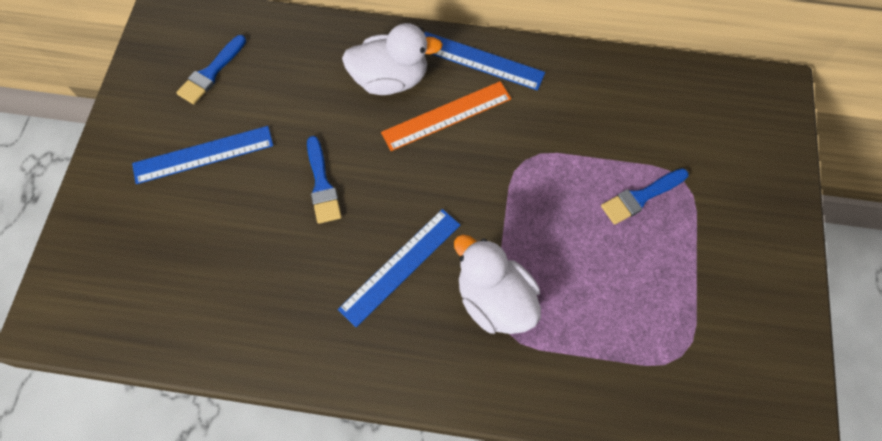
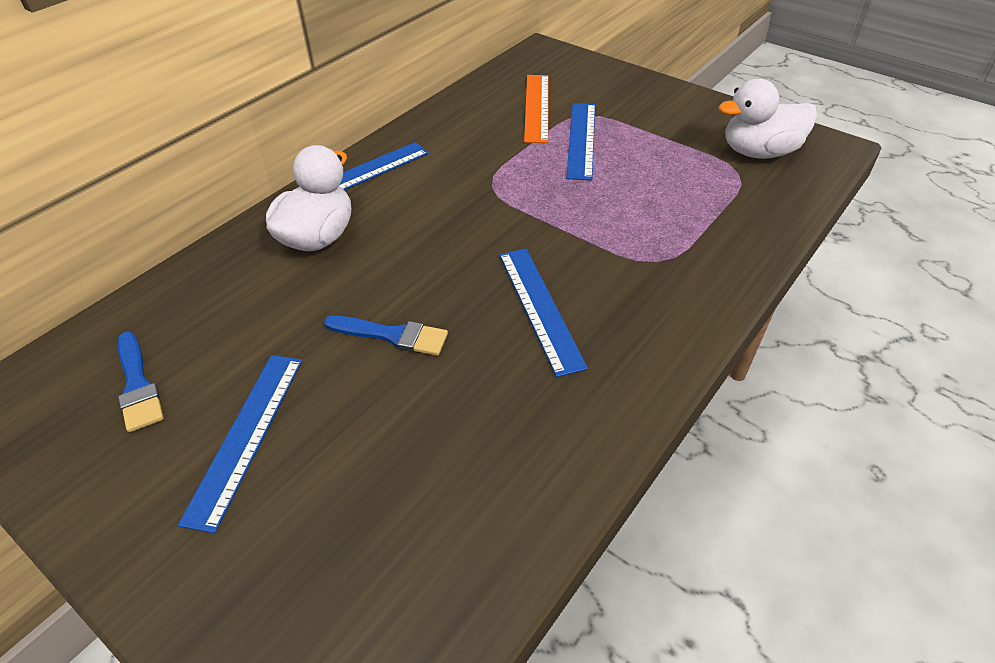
camera: 60 degrees left, 20 degrees down
orange ruler [381,81,511,151] -> orange ruler moved to [524,75,548,143]
white duck [454,234,541,334] -> white duck moved to [718,79,817,159]
blue brush [601,168,688,225] -> blue ruler [566,103,595,180]

